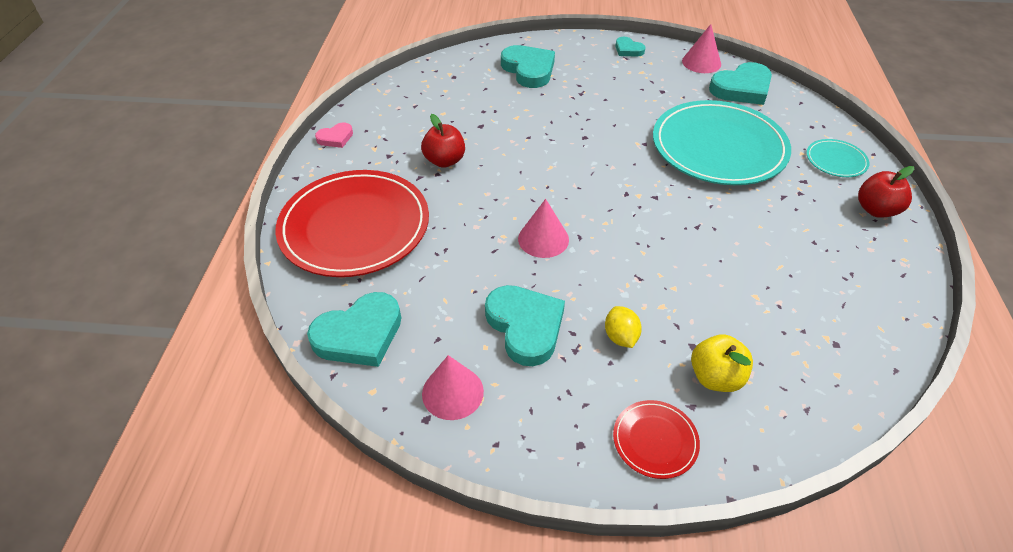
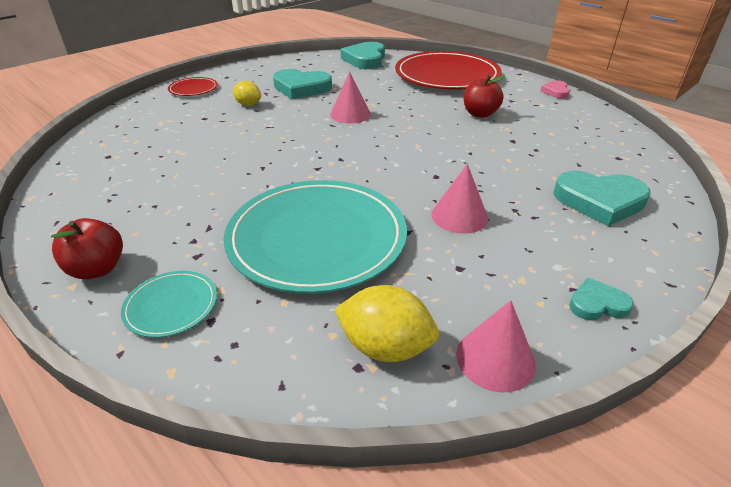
camera: 130 degrees right, 10 degrees down
pink cone [422,355,484,420] -> pink cone moved to [432,164,488,234]
yellow apple [691,334,753,392] -> none
turquoise heart [709,62,772,105] -> yellow lemon [334,285,439,362]

